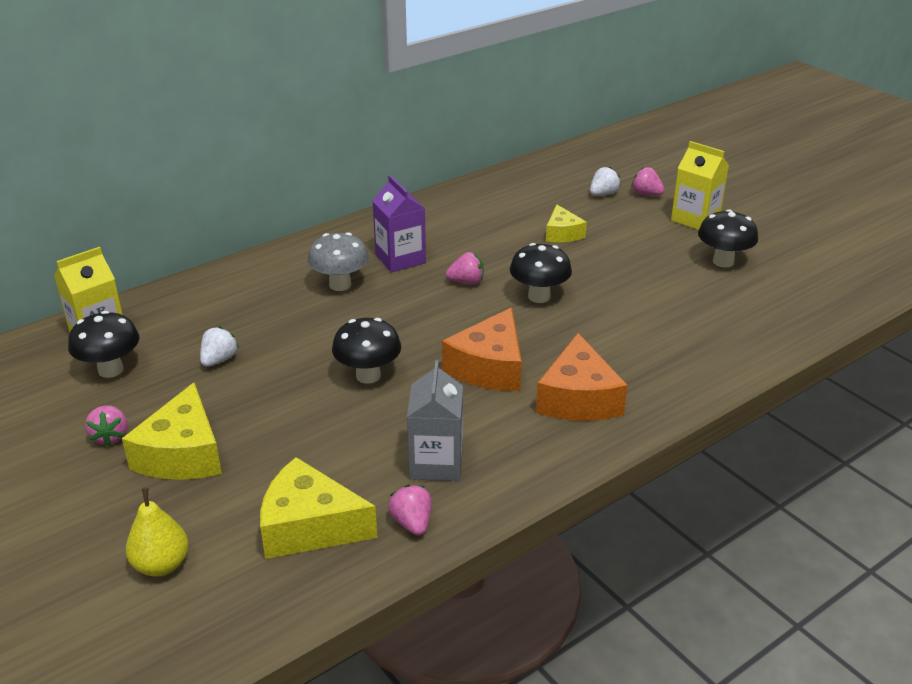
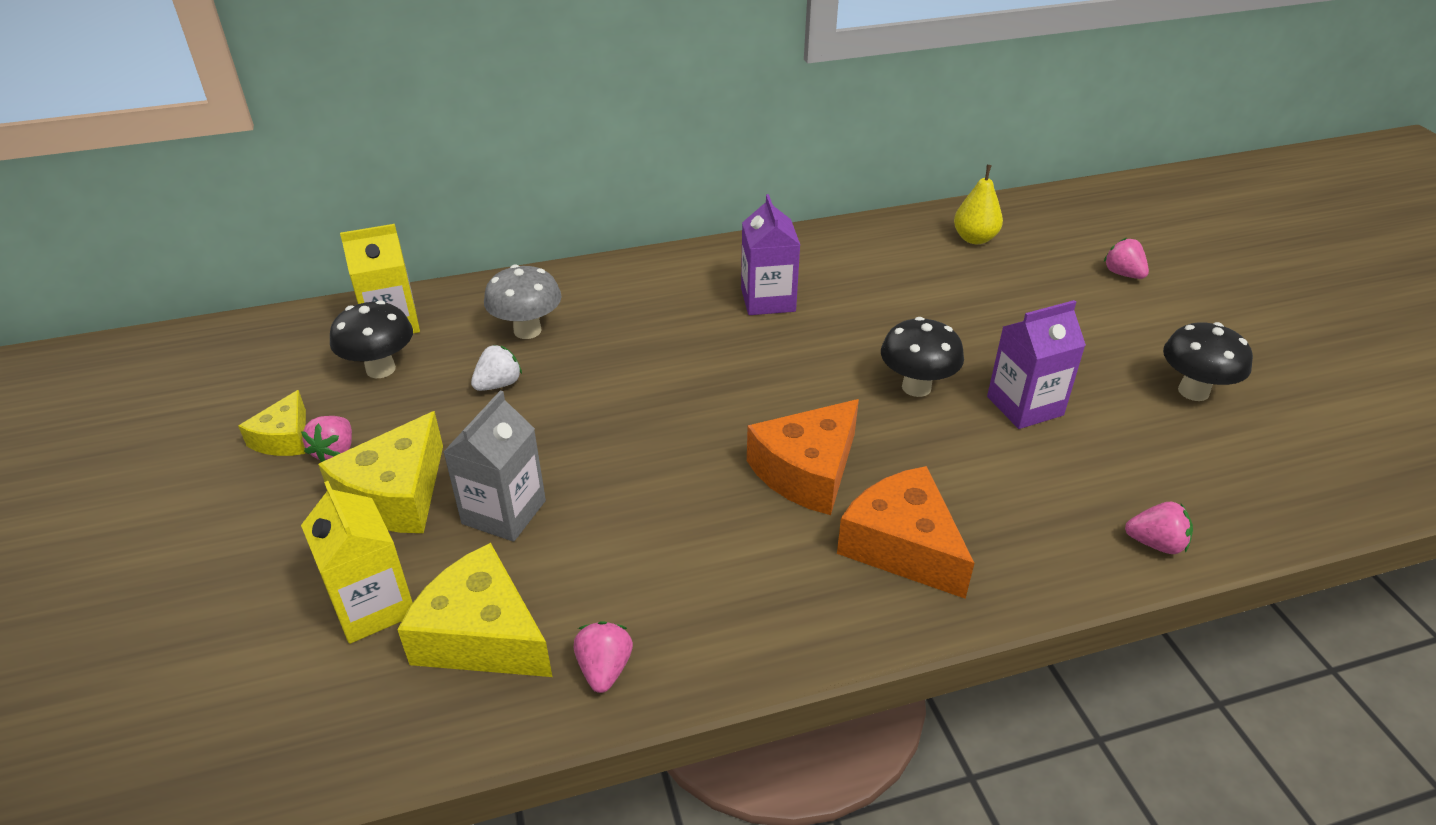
camera: 20 degrees right, 5 degrees up
yellow pear [126,487,189,577] -> yellow pear moved to [954,165,1003,244]
grey mushroom [308,232,369,291] -> grey mushroom moved to [484,265,562,339]
black mushroom [332,318,401,384] -> none
grey carton [407,360,463,481] -> grey carton moved to [443,390,546,542]
pink strawberry [446,252,484,284] -> pink strawberry moved to [1125,502,1193,554]
orange cheese [536,333,628,421] -> orange cheese turned 120 degrees clockwise [837,466,975,599]
yellow cheese [546,205,587,242] -> yellow cheese moved to [238,390,306,456]
white strawberry [590,167,621,196] -> none
yellow carton [671,141,729,230] -> yellow carton moved to [301,481,413,644]
none -> purple carton [987,300,1086,429]

